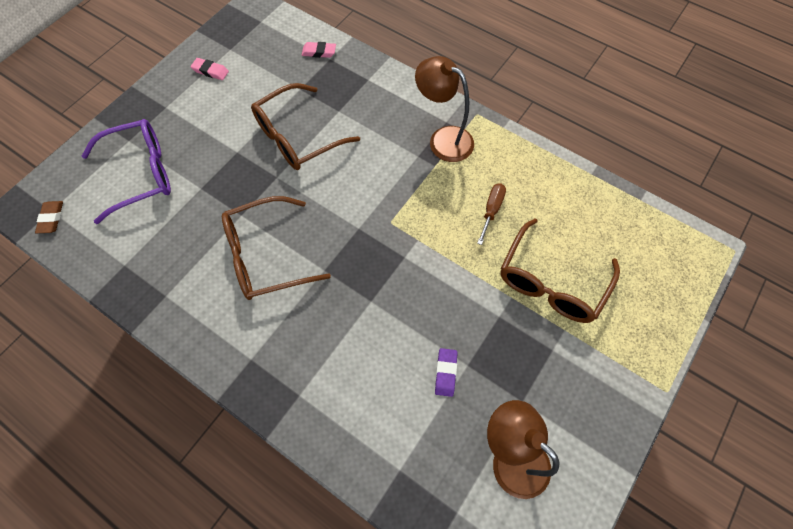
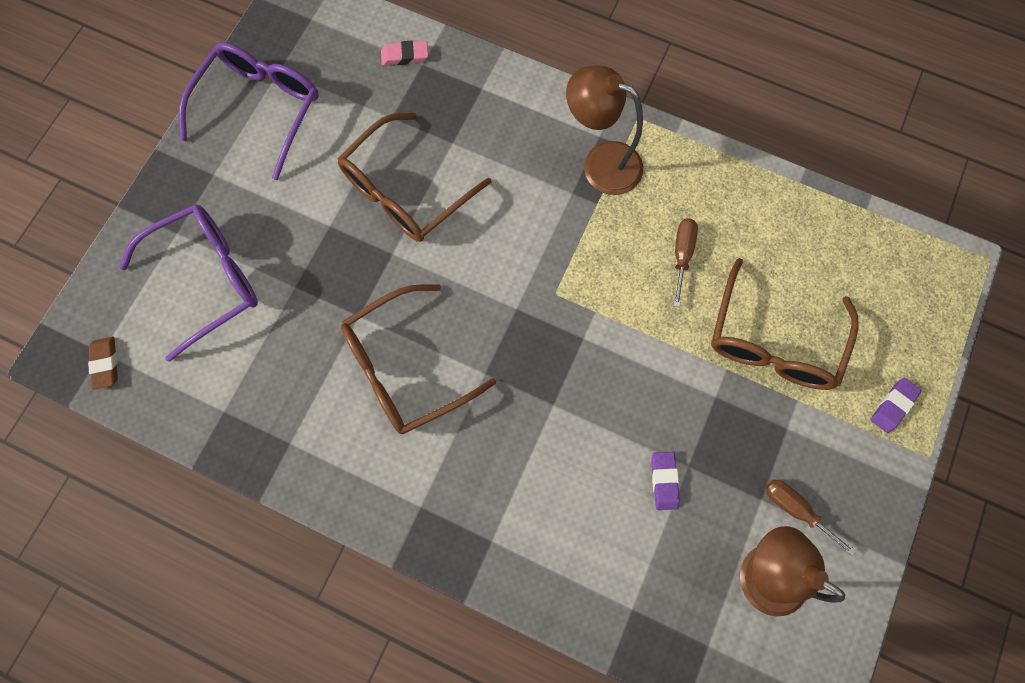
camera: 10 degrees left, 10 degrees up
pink eraser [191,58,229,80] -> purple glasses [179,42,319,180]
none -> brown screwdriver [765,480,856,556]
none -> purple eraser [870,378,922,433]

